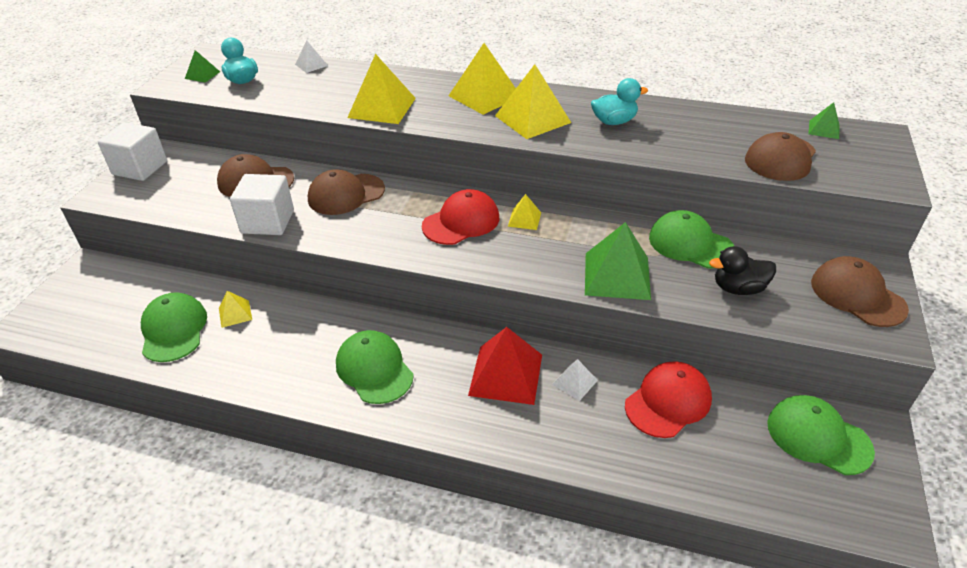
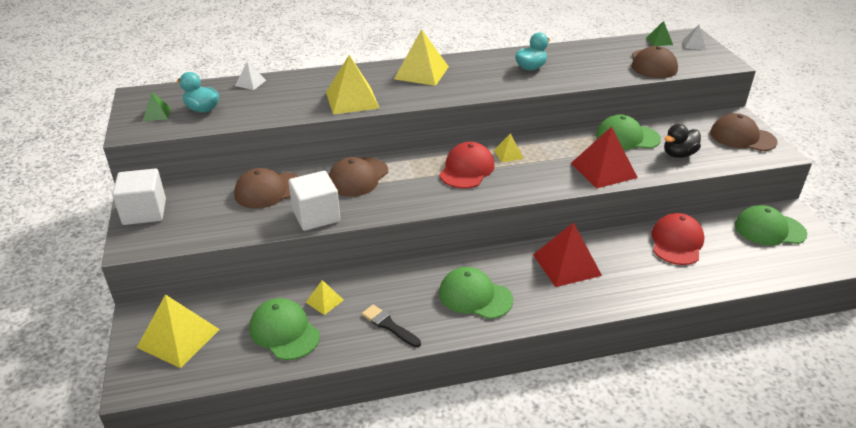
camera: 30 degrees left, 5 degrees down
yellow pyramid [495,64,571,139] -> yellow pyramid moved to [137,294,220,368]
white pyramid [552,359,598,401] -> white pyramid moved to [683,25,706,50]
green pyramid [585,222,651,300] -> red pyramid [571,126,638,189]
none -> black brush [362,305,421,347]

